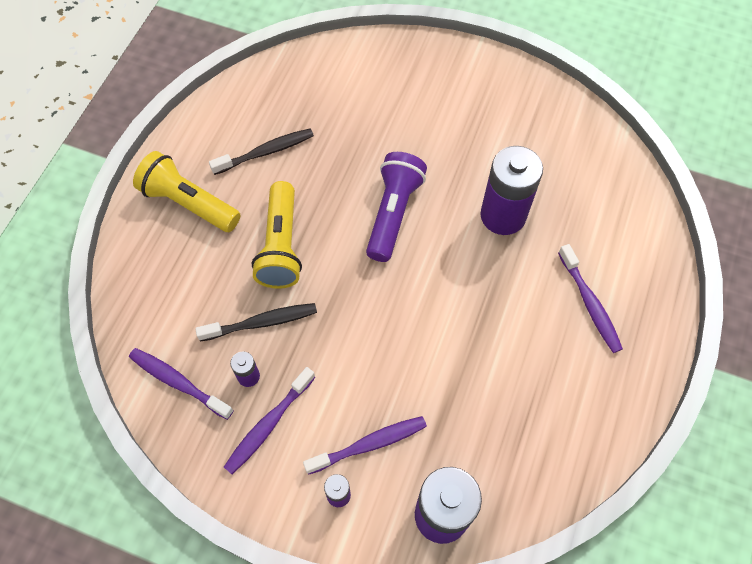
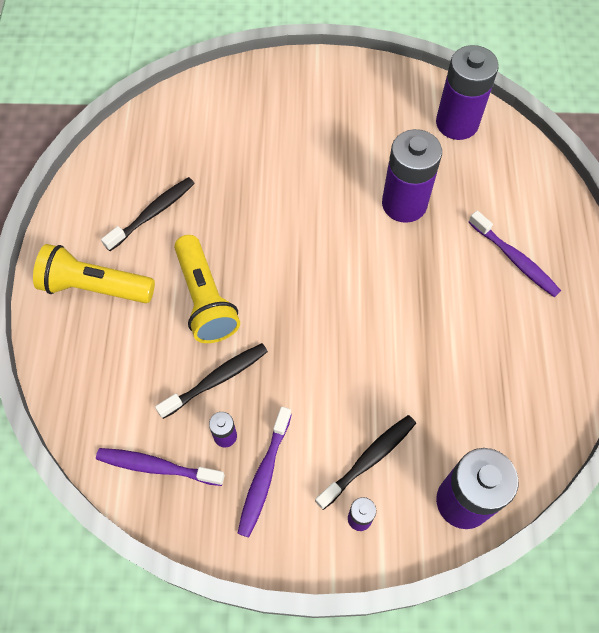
camera: 20 degrees left, 0 degrees up
purple toothbrush [303,416,427,475] -> black toothbrush [315,415,416,510]
purple flashlight [366,152,427,262] -> none
none -> purple battery [436,45,499,140]

